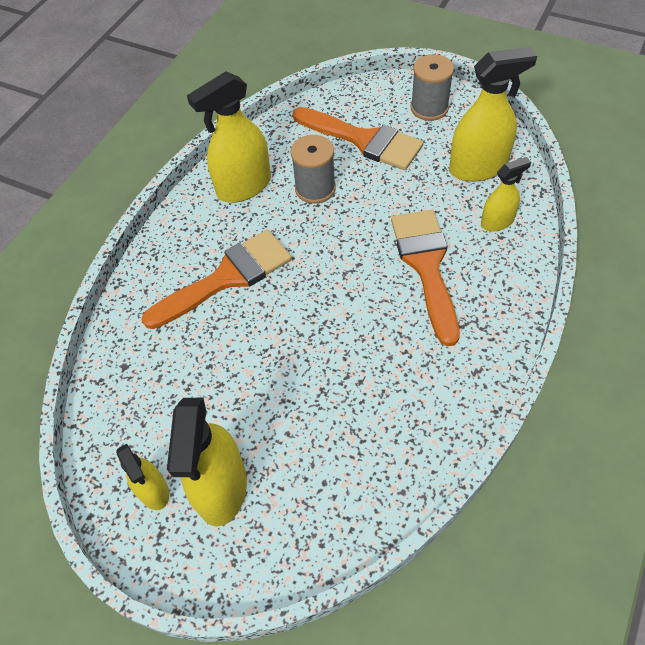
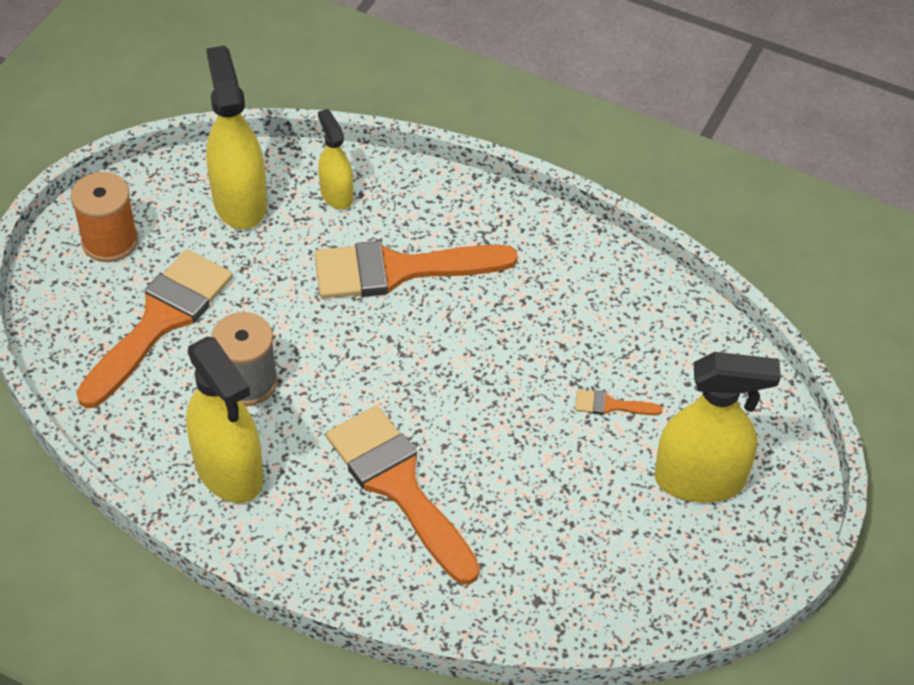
camera: 95 degrees left, 5 degrees down
yellow spray bottle [116,443,169,510] -> none
grey spool [411,54,454,121] -> orange spool [71,172,138,262]
none -> orange brush [575,389,662,415]

